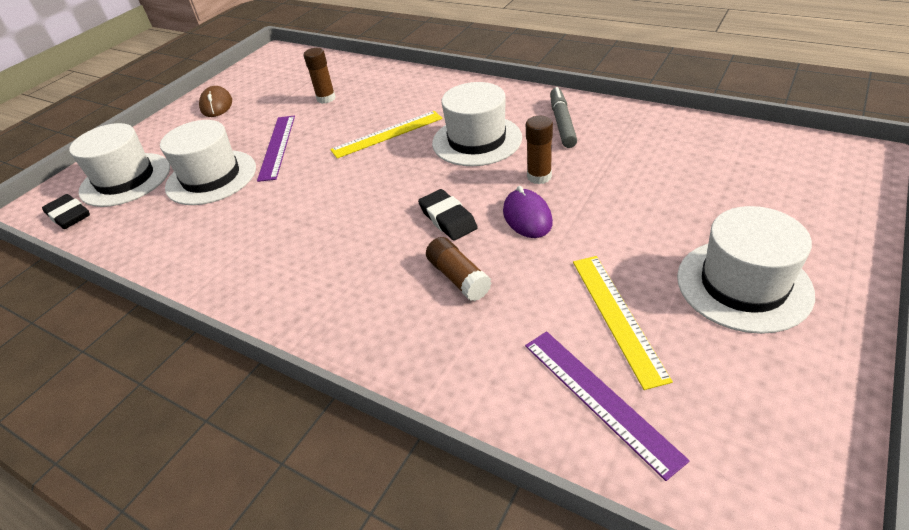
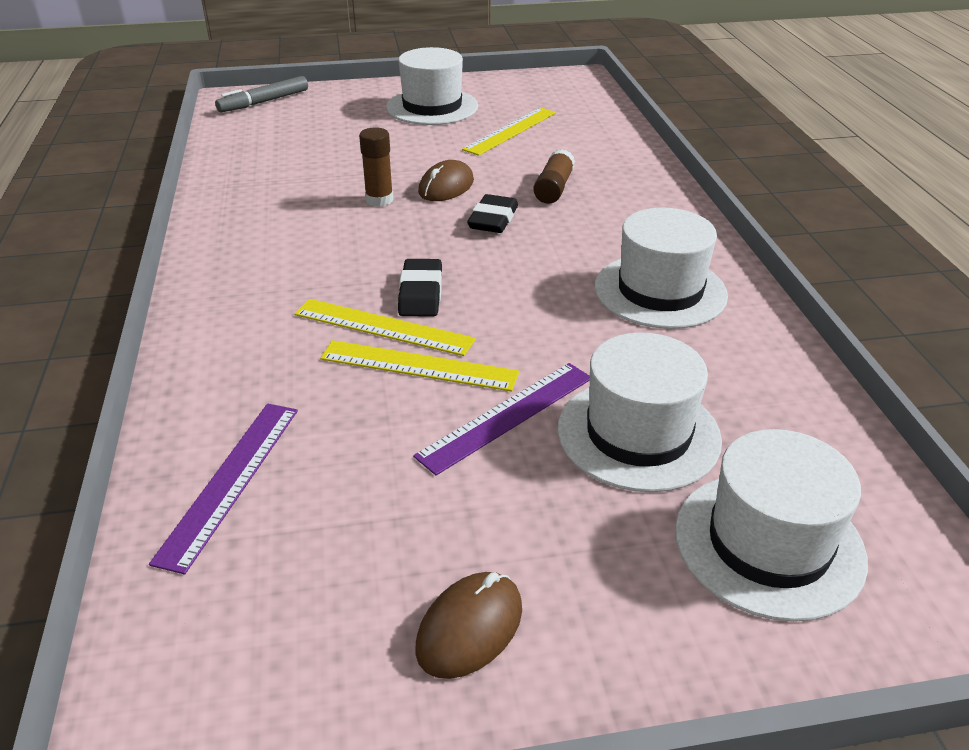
camera: 135 degrees left, 5 degrees down
black eraser [42,194,90,229] -> black eraser moved to [398,259,442,317]
brown glue stick [304,48,336,104] -> none
white hat [432,82,522,166] -> white hat moved to [595,208,728,329]
purple mouse [503,186,553,238] -> brown mouse [418,160,474,201]
purple ruler [525,331,690,481] -> purple ruler moved to [149,404,298,574]
grey marker [550,87,577,148] -> grey marker moved to [215,76,308,112]
none -> yellow ruler [320,340,519,392]

